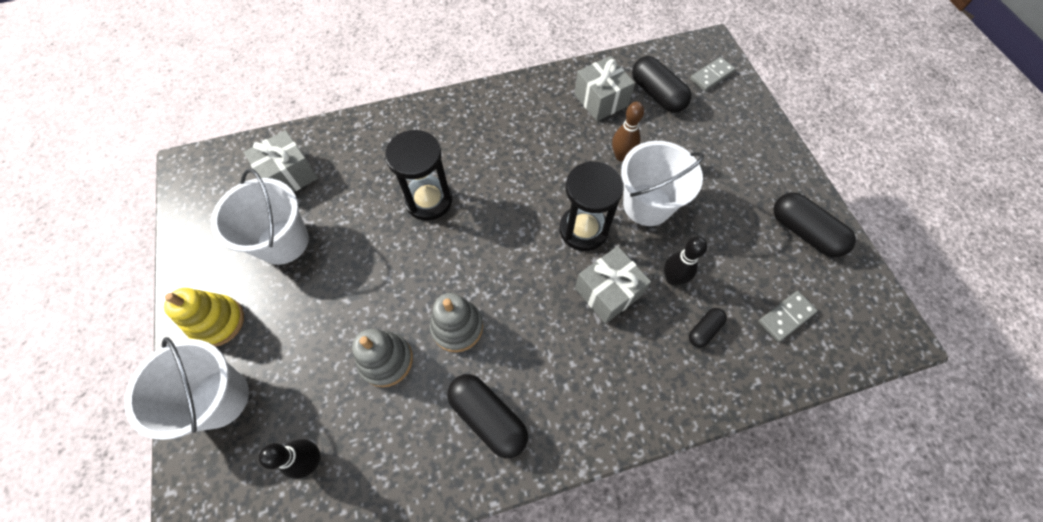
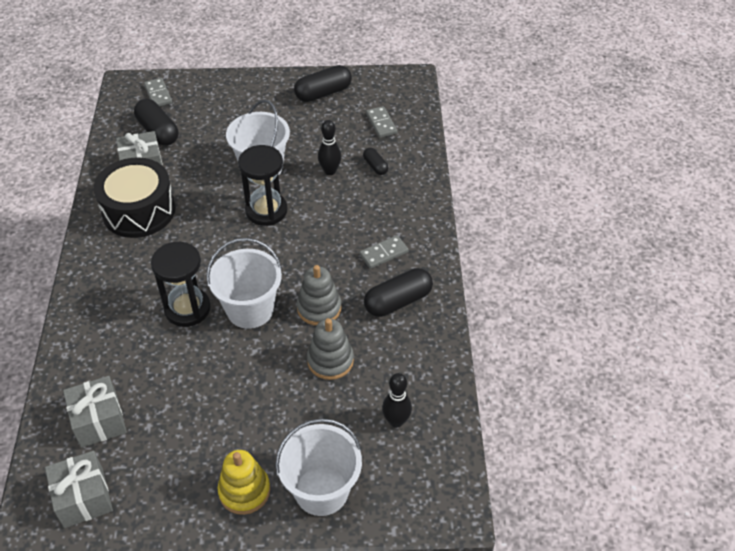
camera: 75 degrees left, 15 degrees down
white bucket [211,169,309,265] -> white bucket moved to [207,238,282,329]
grey gift [575,246,651,324] -> grey gift moved to [45,451,113,528]
brown bowling pin [612,102,644,161] -> none
black capsule [632,56,691,113] -> black capsule turned 75 degrees clockwise [134,99,178,146]
none -> black drum [93,157,175,238]
none -> grey domino [359,235,409,269]

